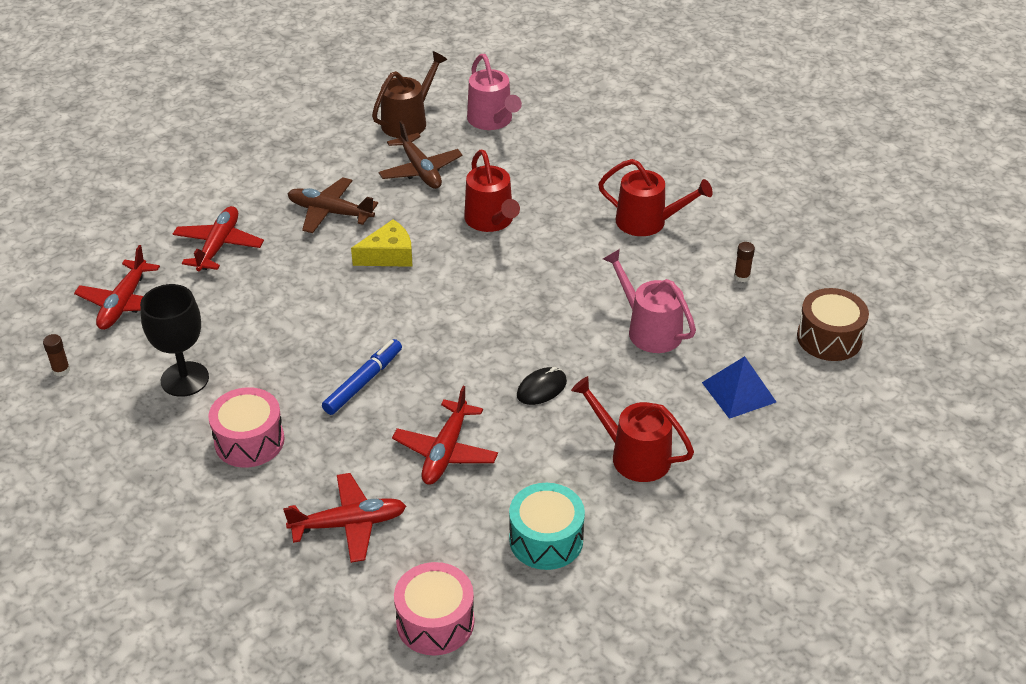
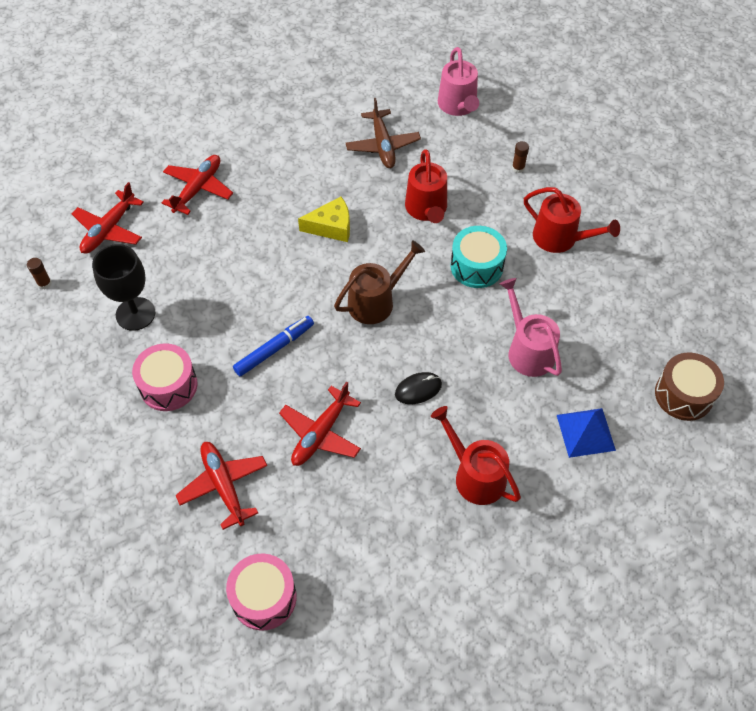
camera: 15 degrees right, 15 degrees up
red plane [283,473,406,563] -> red plane turned 120 degrees counterclockwise [176,442,267,530]
brown plane [287,177,378,233] -> none
brown watering can [372,51,447,138] -> brown watering can moved to [334,240,425,324]
turquoise drum [509,483,585,570] -> turquoise drum moved to [451,226,507,288]
brown glue stick [734,242,755,282] -> brown glue stick moved to [512,141,529,173]

